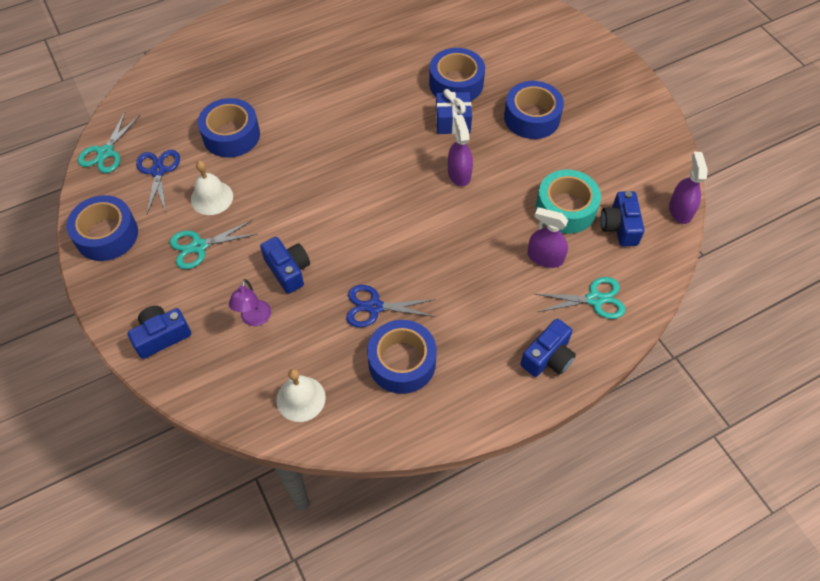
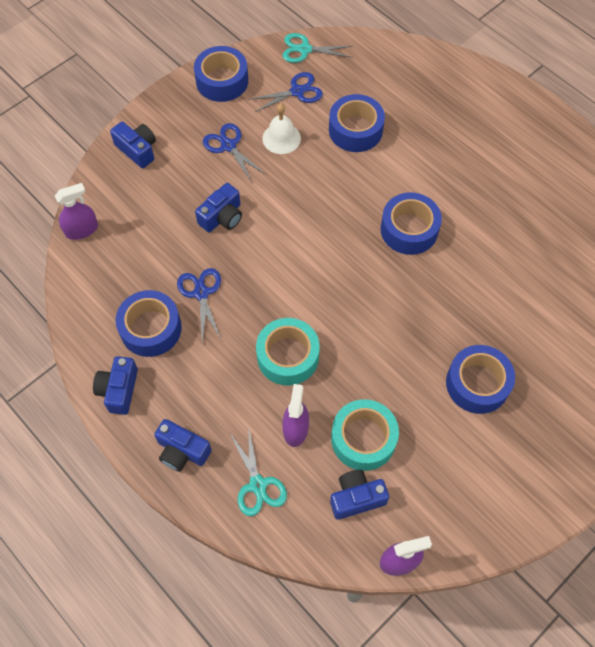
camera: 75 degrees right, 5 degrees up
turquoise scissors [169,220,258,269] -> blue scissors [203,123,266,182]
purple lamp [229,279,271,326] -> none
white bell [276,369,326,422] -> none
blue tape [429,48,485,101] -> blue tape moved to [381,192,442,255]
blue gift [436,89,472,134] -> none
purple spray bottle [448,115,473,186] -> purple spray bottle moved to [55,183,98,240]
none -> blue camera [93,356,138,415]
none -> turquoise tape [256,318,320,386]

